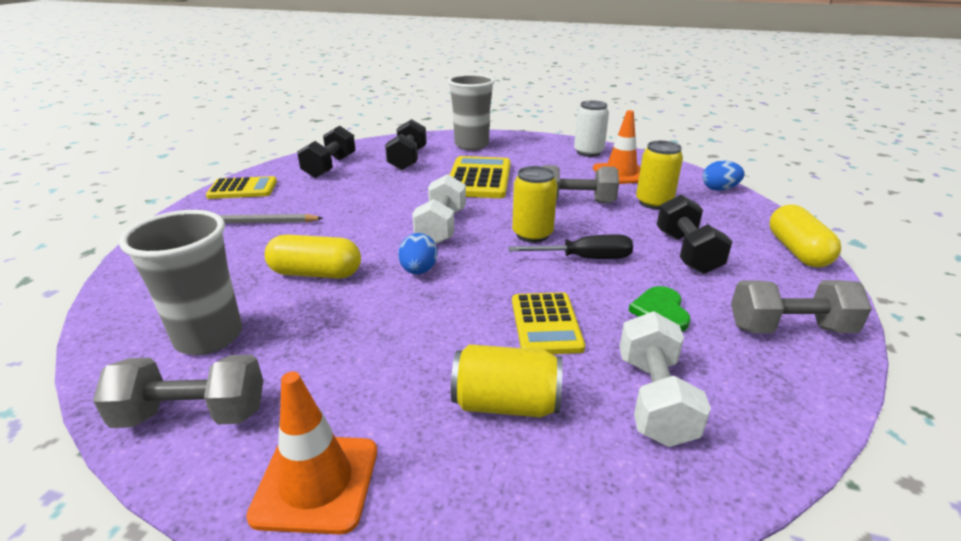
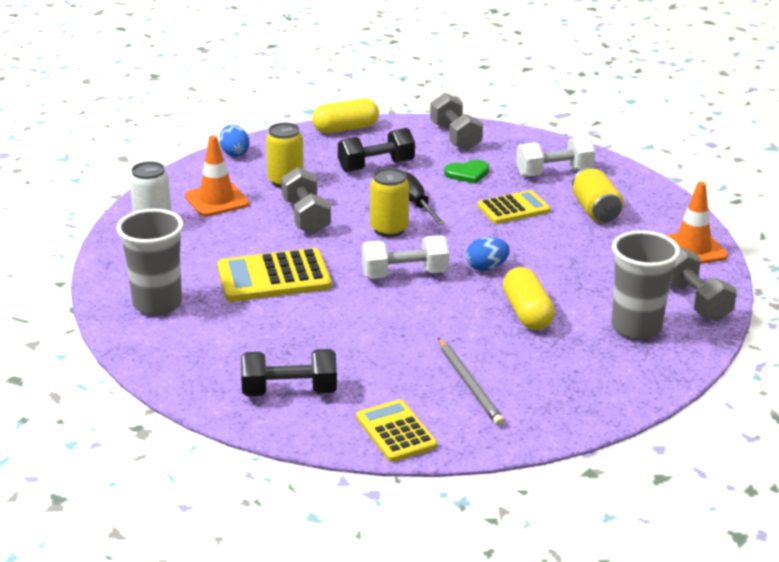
camera: 110 degrees left, 0 degrees up
black dumbbell [385,119,427,170] -> none

